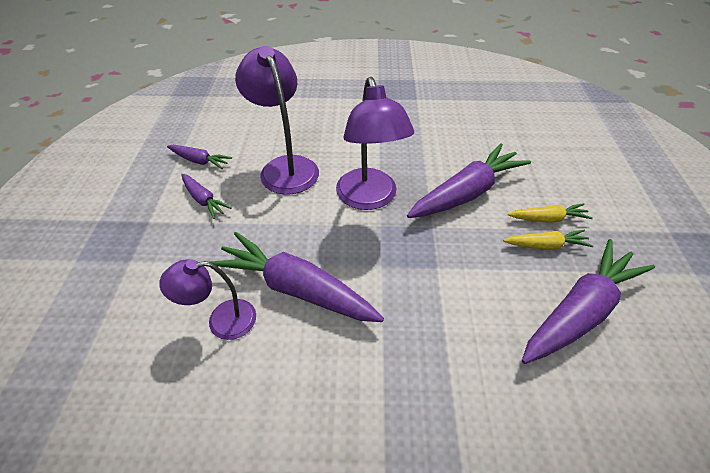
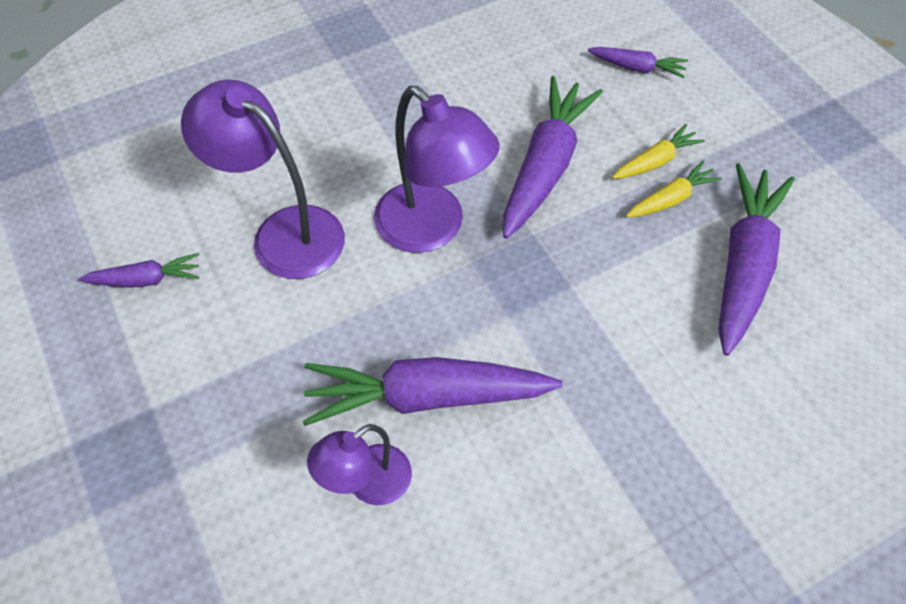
camera: 30 degrees left, 10 degrees up
purple carrot [181,174,232,219] -> purple carrot moved to [588,47,688,78]

